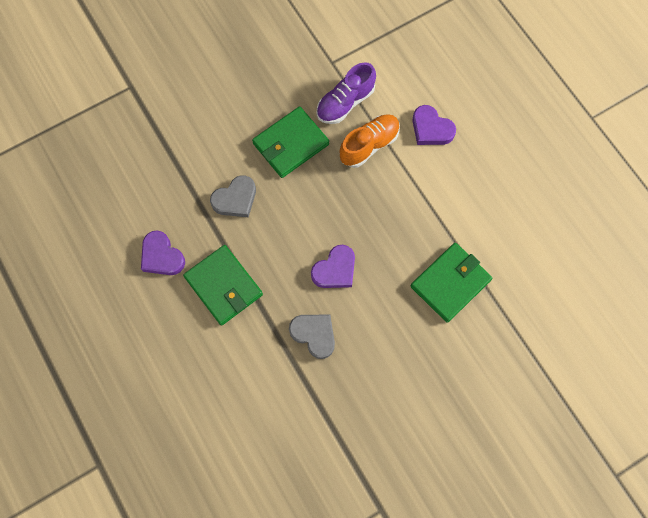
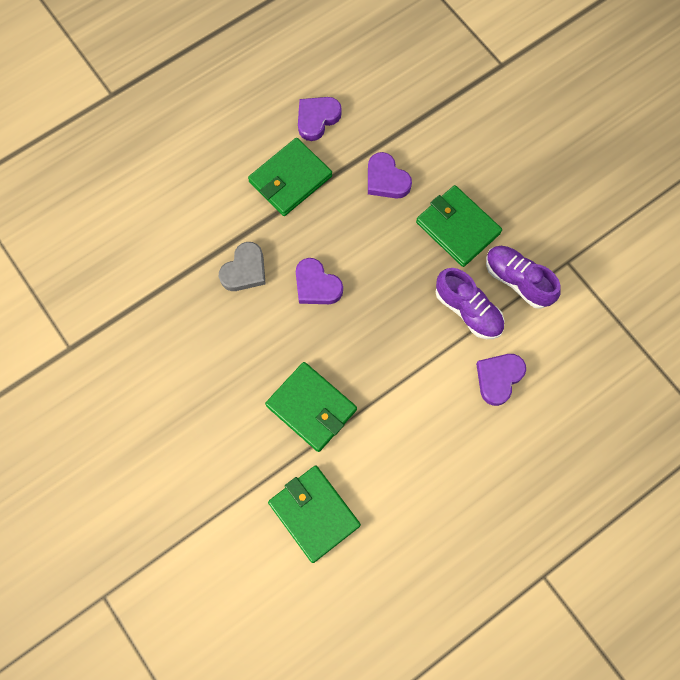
camera: 85 degrees right, 0 degrees up
grey heart [210,175,256,218] -> purple heart [368,152,412,199]
orange shoe [340,114,400,168] -> purple shoe [436,268,504,339]
none -> green wallet [268,466,361,563]

